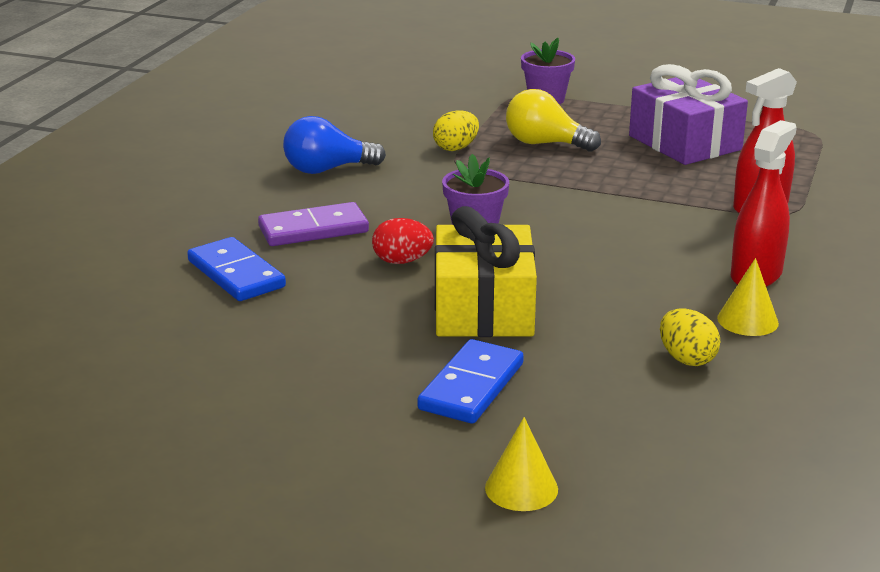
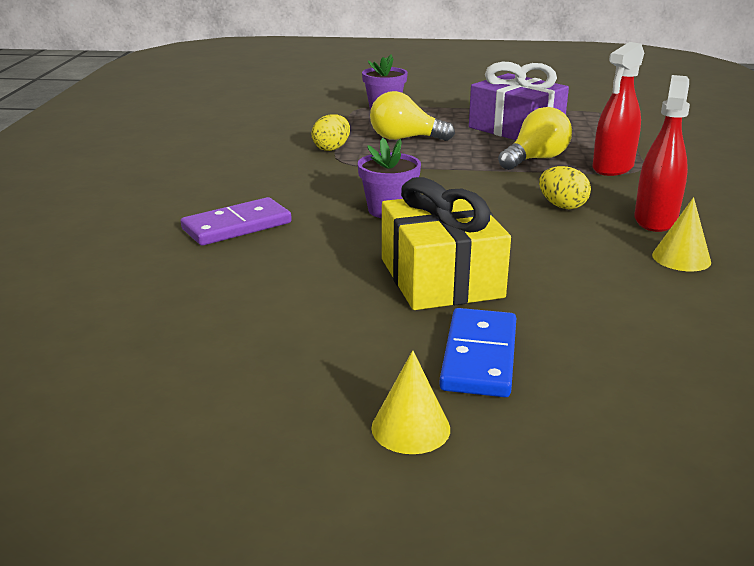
camera: 15 degrees left, 0 degrees up
blue domino [187,237,286,301] -> none
blue light bulb [283,116,386,174] -> none
red egg [372,218,434,264] -> none
yellow cone [485,417,558,511] -> yellow cone moved to [371,350,450,454]
yellow egg [660,309,720,366] -> yellow egg moved to [539,166,591,209]
none -> yellow light bulb [498,107,572,170]

